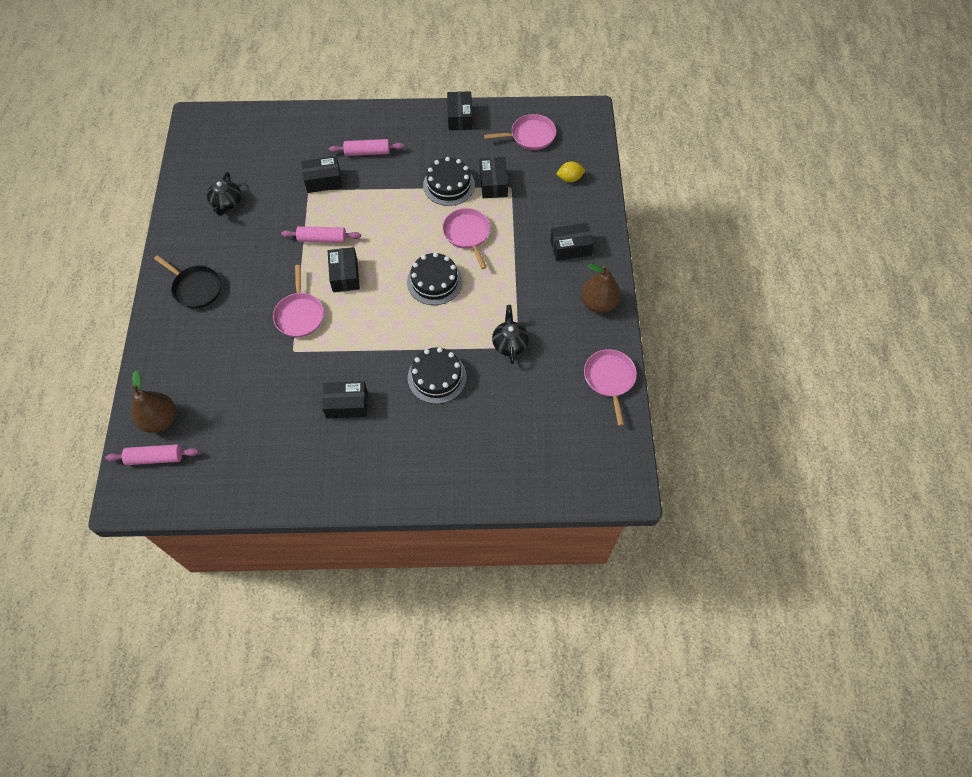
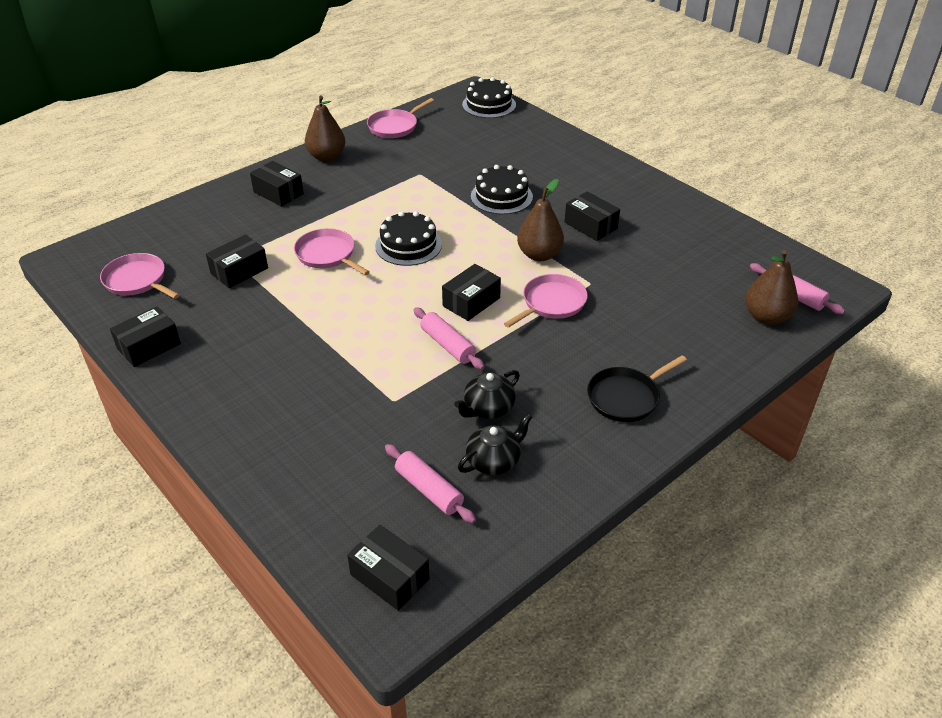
camera: 130 degrees left, 20 degrees down
black pan [154,255,222,309] -> black pan turned 120 degrees counterclockwise [587,355,687,422]
black box [302,156,342,193] -> black box moved to [347,525,430,611]
pink rolling pin [329,139,404,156] -> pink rolling pin moved to [385,444,476,523]
black cake [423,157,475,206] -> black cake moved to [462,77,516,118]
pink pan [442,208,490,269] -> pink pan turned 105 degrees clockwise [294,228,370,275]
black teapot [492,305,529,364] -> black teapot moved to [454,370,520,419]
yellow lemon [556,161,585,182] -> none
none -> brown pear [517,179,564,261]

